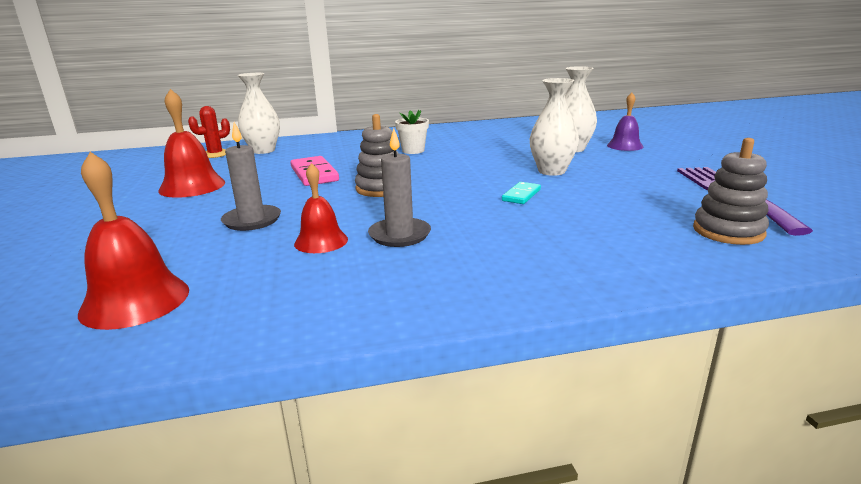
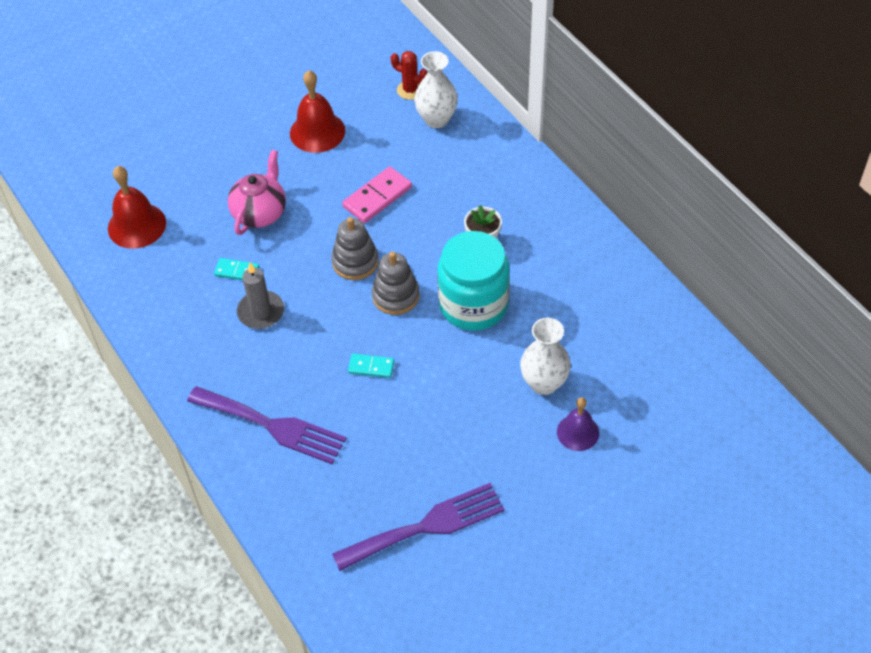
camera: 70 degrees right, 30 degrees up
grey candle [221,122,281,231] -> pink teapot [227,150,286,235]
red bell [294,163,348,253] -> turquoise domino [214,258,259,280]
white vase [530,78,579,176] -> none
grey stacking toy [693,138,769,245] -> grey stacking toy moved to [372,251,420,315]
none -> purple fork [187,386,346,464]
none -> turquoise jar [438,231,510,331]

